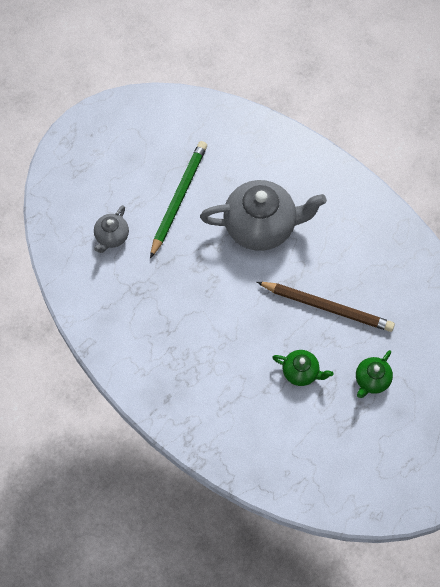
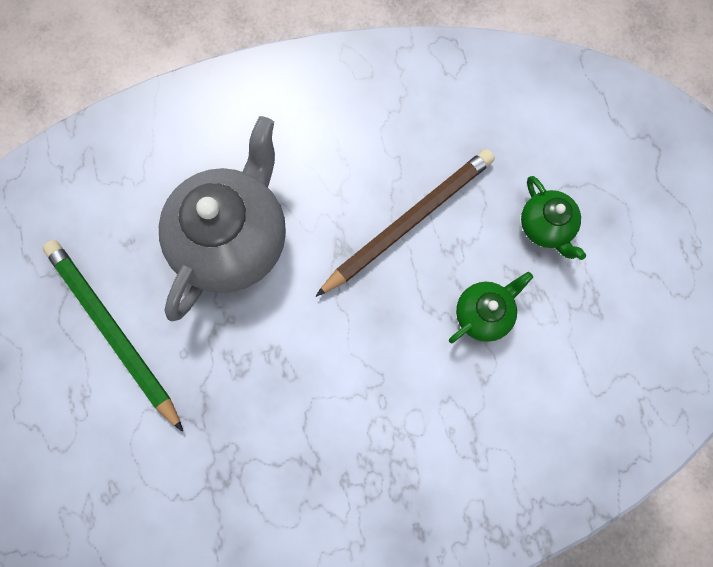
camera: 60 degrees left, 10 degrees up
grey teapot [94,205,129,253] -> none

